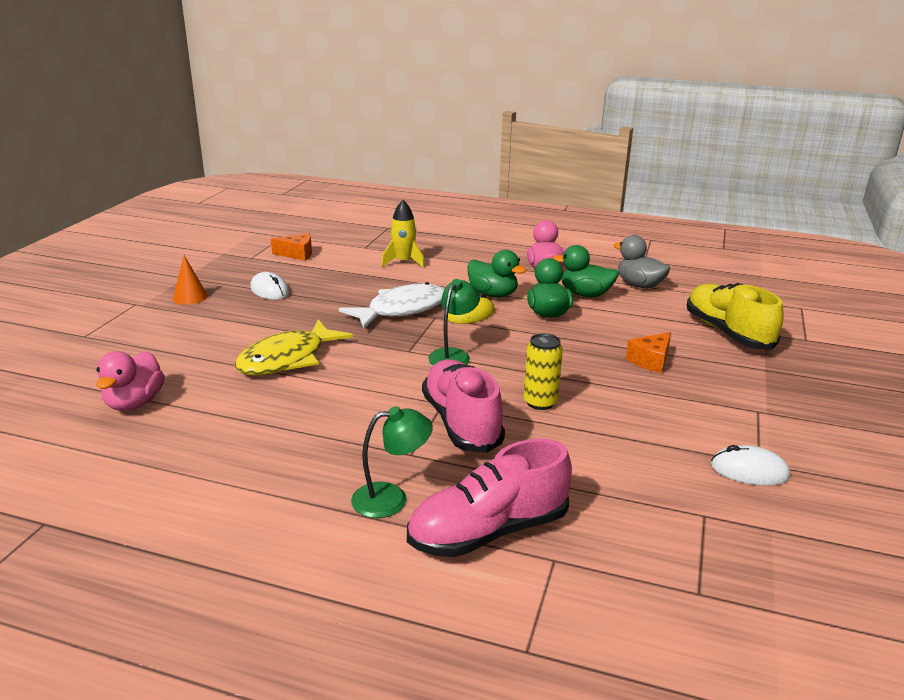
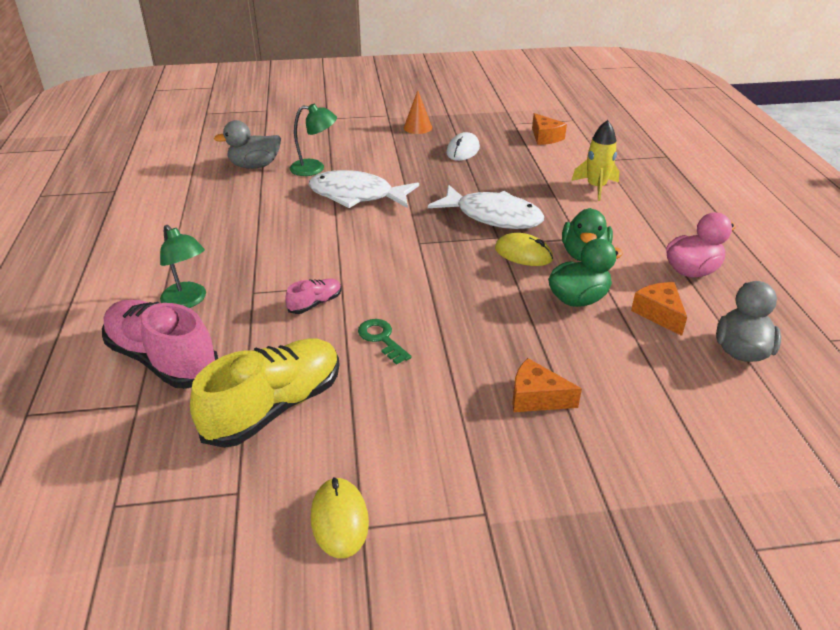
camera: 65 degrees right, 10 degrees up
pink duck [96,351,165,411] -> grey duck [214,120,281,169]
yellow fish [235,319,353,375] -> white fish [308,170,419,208]
pink shoe [422,360,505,453] -> pink shoe [285,278,342,314], size x0.45
green lamp [428,279,480,365] -> green lamp moved to [290,104,337,176]
yellow can [524,333,563,410] -> green key [358,319,411,365]
green duck [553,245,619,297] -> orange cheese [631,282,687,336]
yellow shoe [687,283,784,349] -> yellow shoe moved to [190,338,339,448]
white mouse [711,445,790,486] -> yellow mouse [311,477,369,558]

